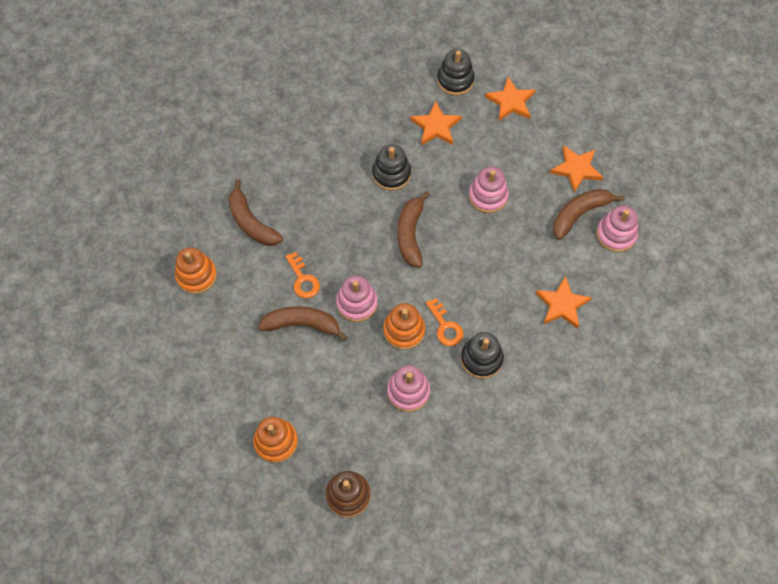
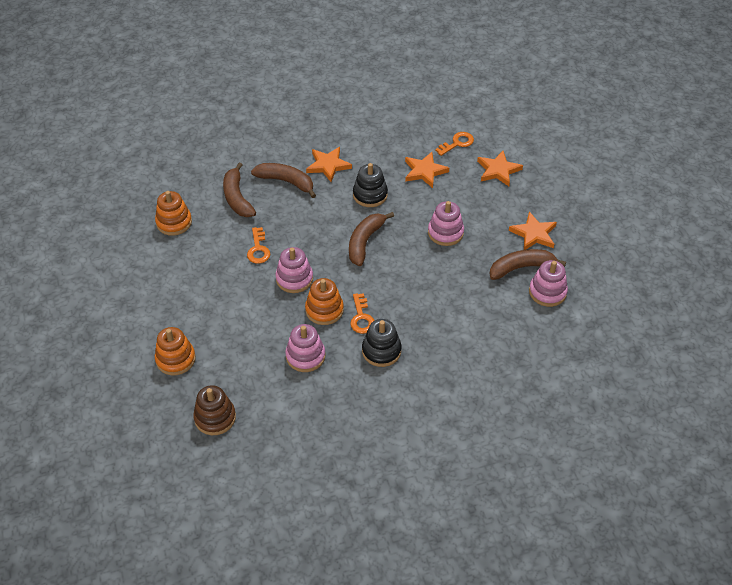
camera: 20 degrees right, 15 degrees down
brown banana [258,306,348,342] -> brown banana moved to [251,163,316,198]
black stacking toy [437,49,475,95] -> orange key [435,132,474,156]
orange star [536,276,592,329] -> orange star moved to [306,147,352,182]

